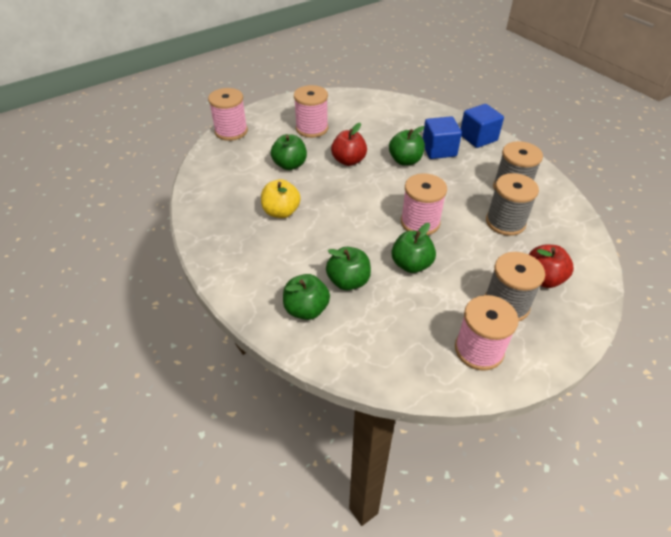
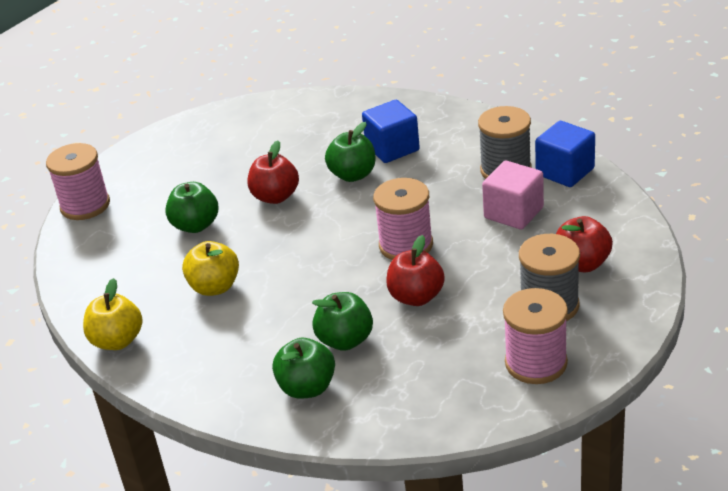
camera: 15 degrees left, 10 degrees down
pink spool [294,85,328,138] -> none
green apple [392,223,436,273] -> red apple [386,235,445,306]
blue cube [461,104,504,148] -> blue cube moved to [535,121,595,187]
grey spool [486,173,539,236] -> pink cube [482,161,544,230]
none -> yellow apple [83,278,143,350]

